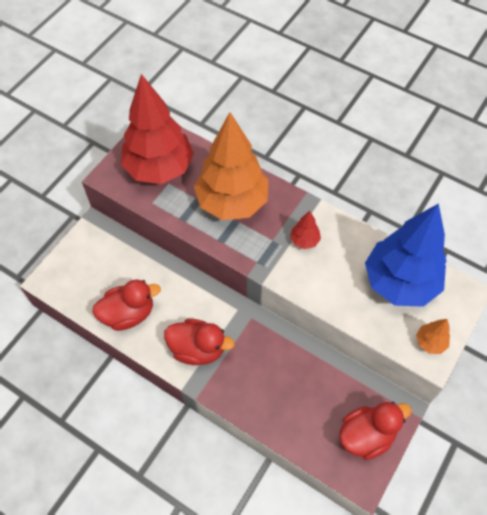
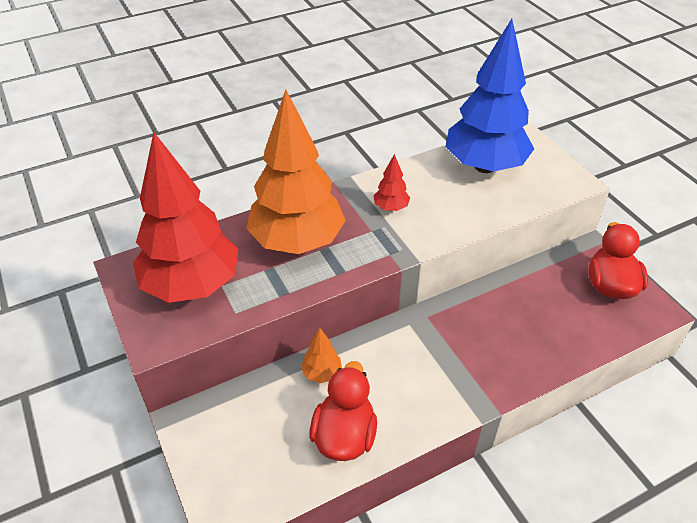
camera: 60 degrees left, 15 degrees down
red duck [164,319,235,365] -> none
orange tree [416,319,450,354] -> orange tree moved to [301,328,342,383]

